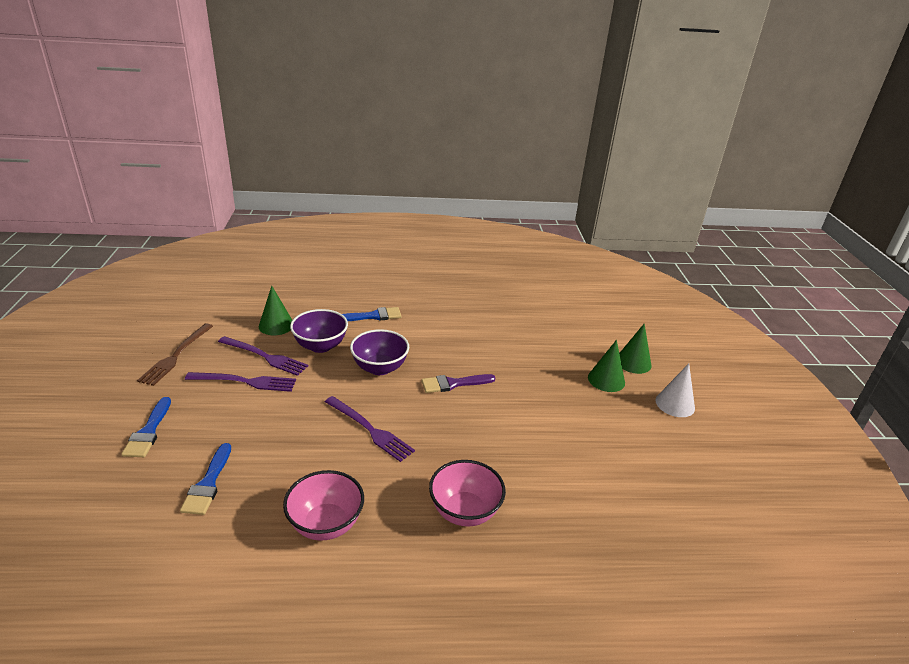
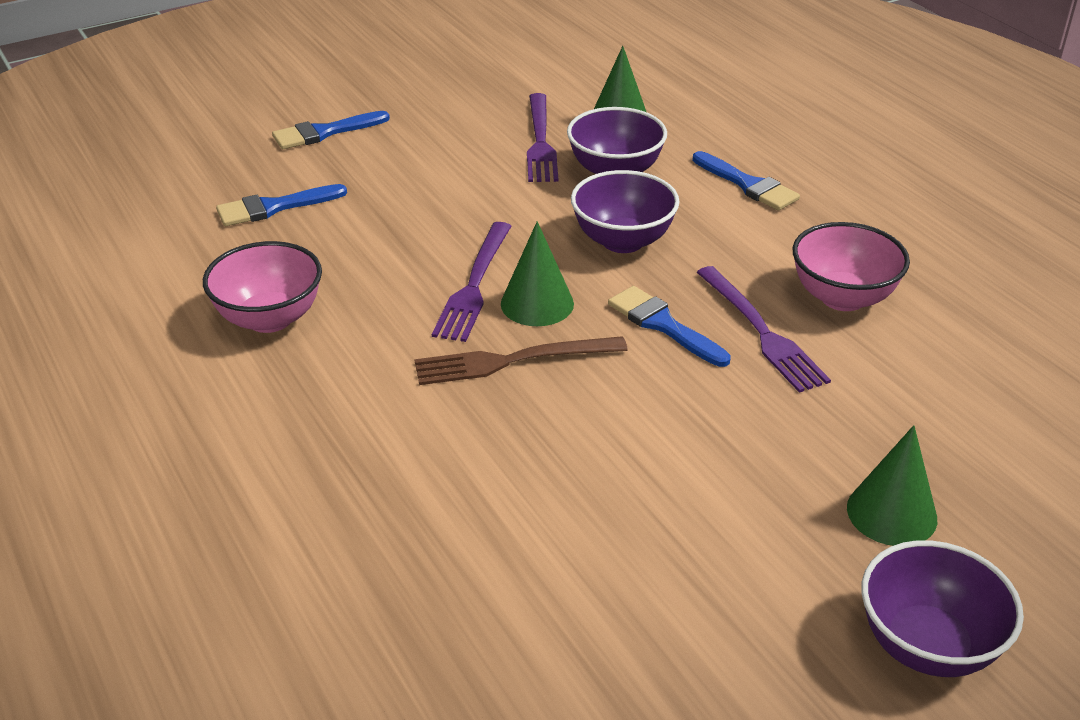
camera: 65 degrees right, 5 degrees up
brown fork [137,323,213,386] -> brown fork moved to [414,336,628,385]
purple fork [185,372,296,392] -> purple fork moved to [697,266,831,393]
purple brush [421,374,495,393] -> blue brush [608,286,731,367]
pink bowl [429,460,506,526] -> pink bowl moved to [793,222,910,311]
green cone [619,323,652,374] -> green cone moved to [501,221,574,326]
white cone [656,364,695,417] -> purple bowl [861,540,1024,677]

